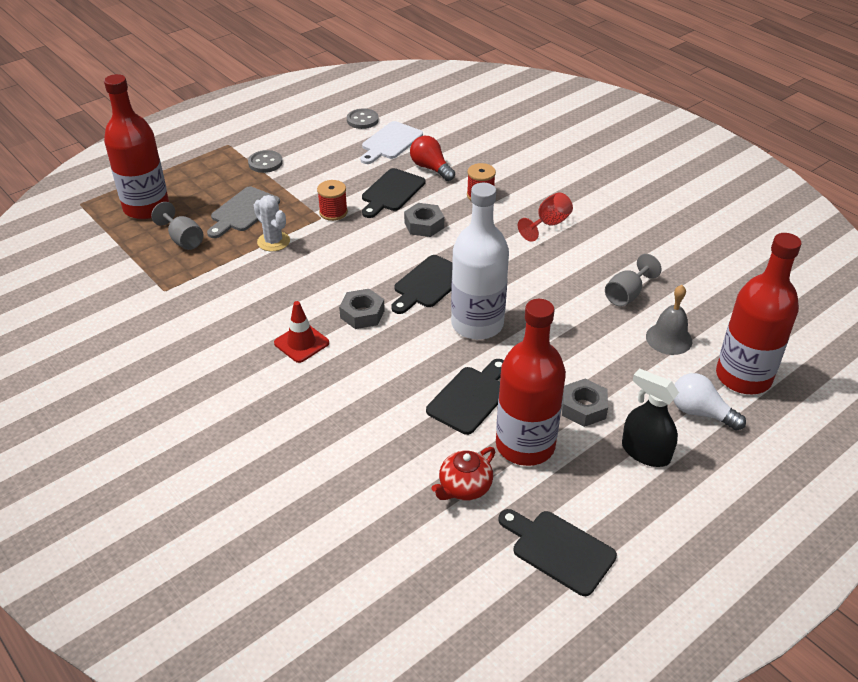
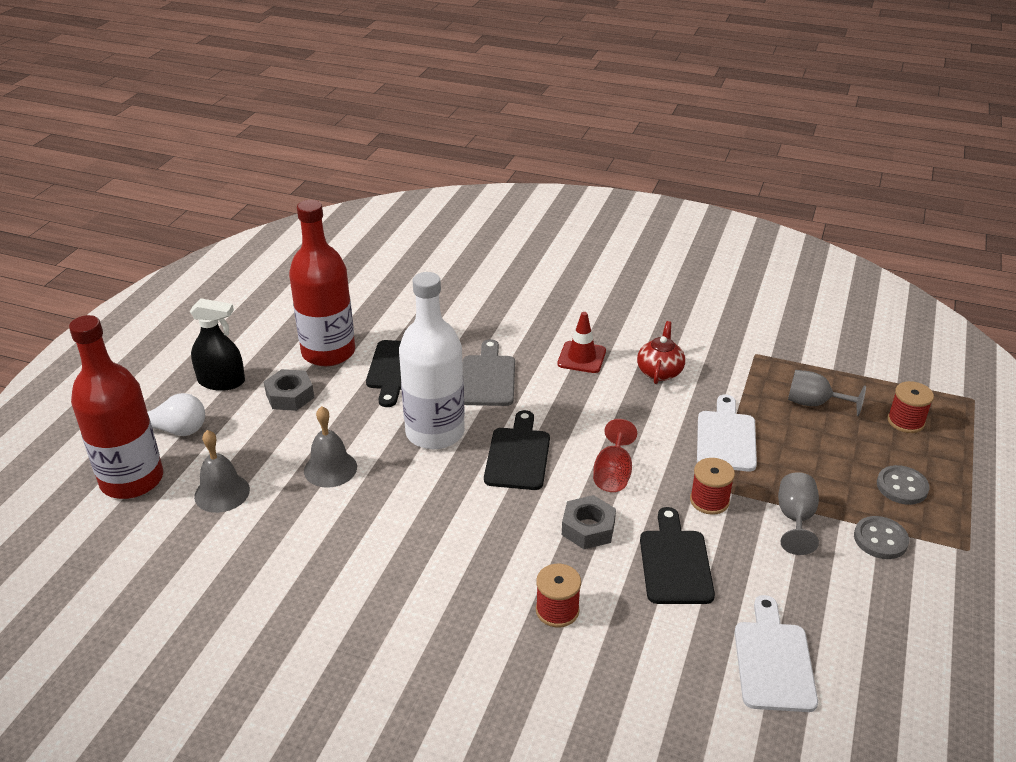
camera: 150 degrees right, 5 degrees down
red bottle [104,74,169,219] -> red spool [887,381,934,433]
grey cutting board [207,187,280,238] -> grey cutting board moved to [462,339,515,406]
white cactus [254,195,290,251] -> white cutting board [697,395,757,472]
grey nut [339,289,385,329] -> none
grey button [347,109,379,129] -> grey button moved to [877,465,929,505]
red light bulb [410,136,455,181] -> none
red teapot [431,447,495,501] -> red teapot moved to [637,321,685,384]
black cutting board [499,509,617,596] -> none
red goblet [518,192,573,242] -> red goblet moved to [593,419,637,492]
grey goblet [605,254,661,307] -> grey goblet moved to [778,472,819,555]
none -> grey bell [304,406,357,488]

